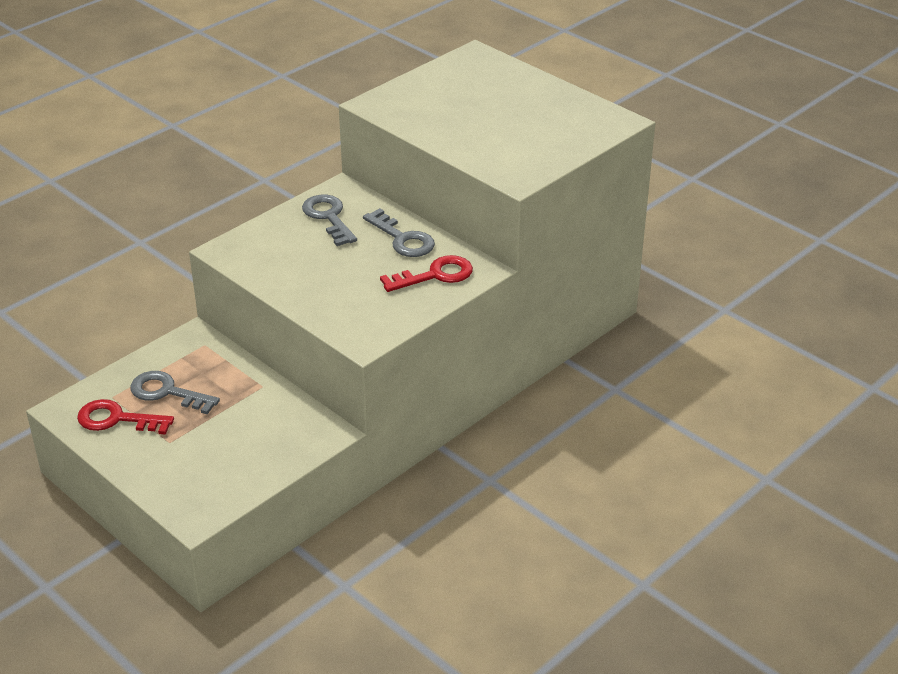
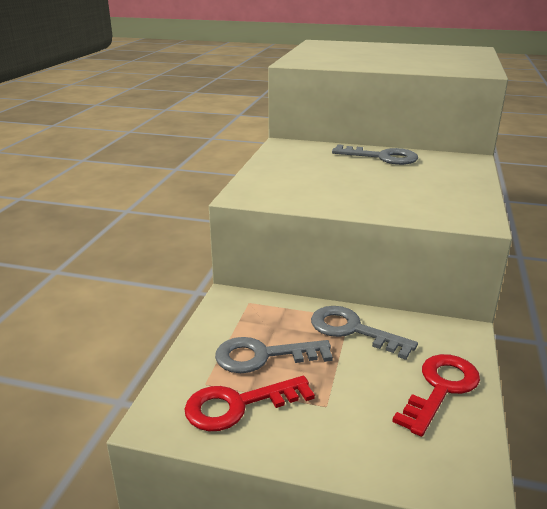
camera: 30 degrees left, 10 degrees down
grey key [302,195,357,246] -> grey key moved to [311,306,418,360]
red key [380,255,473,292] -> red key moved to [392,354,480,437]

